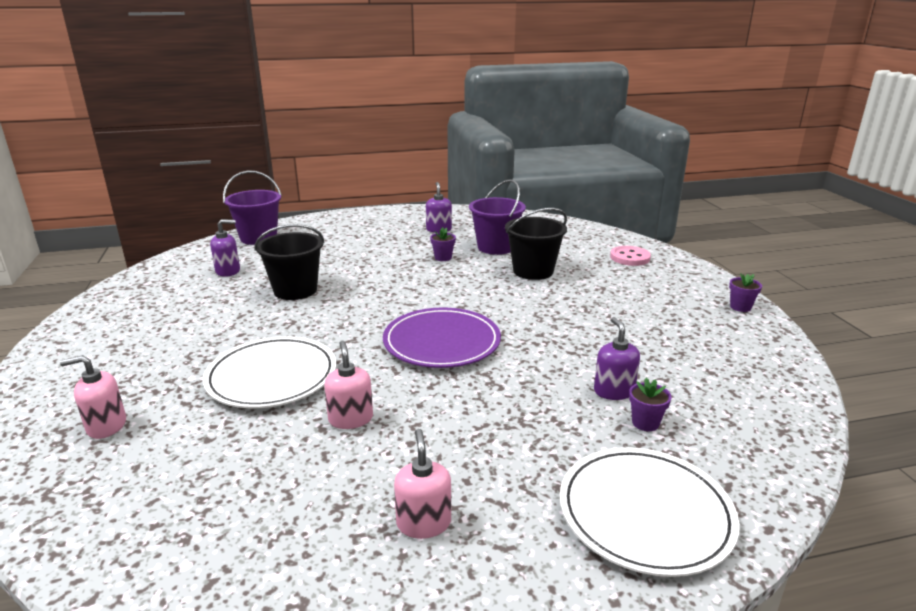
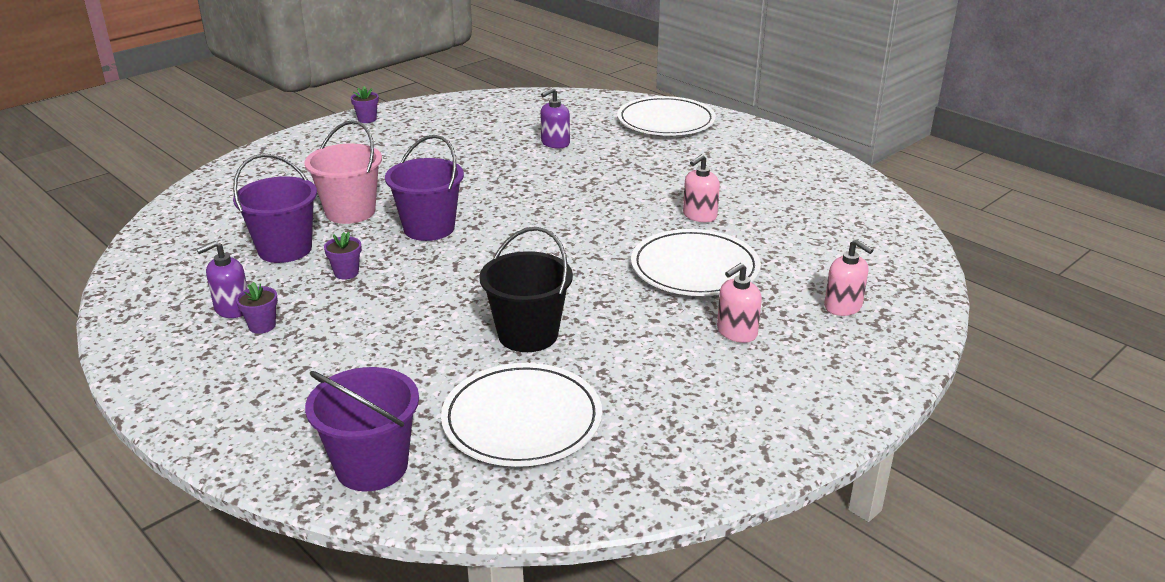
camera: 120 degrees left, 5 degrees up
purple soap dispenser [210,219,240,277] -> white plate [441,363,602,467]
purple plate [383,307,501,368] -> none
pink soap dispenser [394,429,451,539] -> pink soap dispenser moved to [717,263,762,343]
black bucket [505,208,567,280] -> pink bucket [304,120,382,224]
pink button [610,246,651,266] -> none
purple flower pot [629,378,672,431] -> purple flower pot moved to [236,282,278,334]
none -> purple bucket [385,135,464,241]

